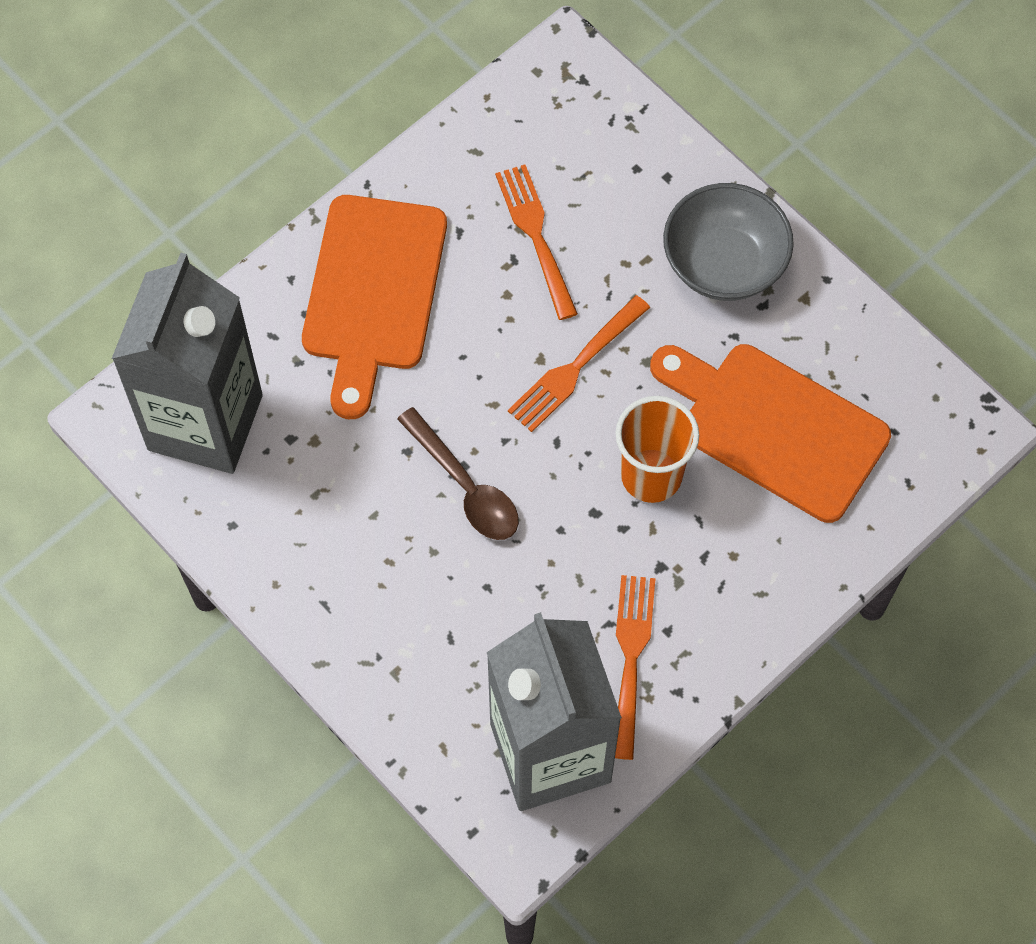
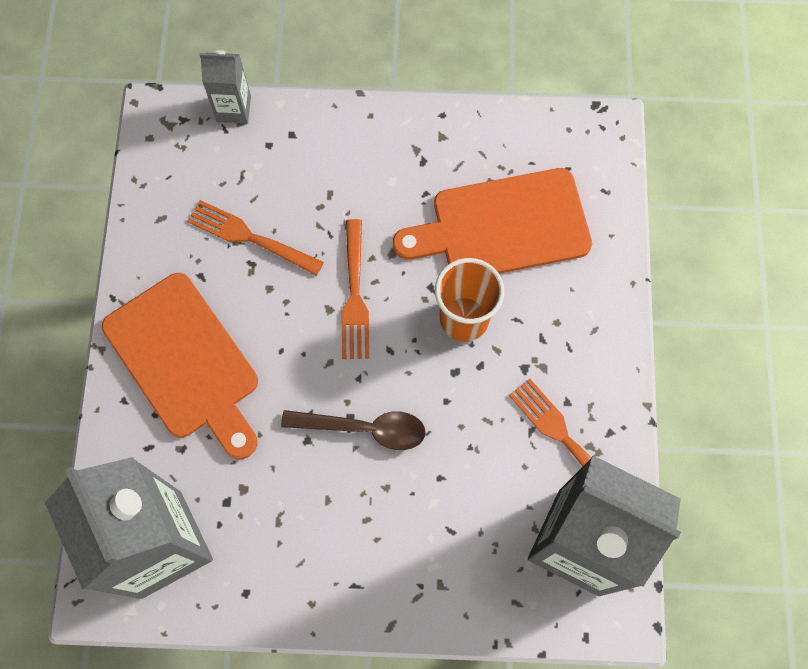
camera: 45 degrees left, 5 degrees up
grey bowl [663,183,794,301] -> none
none -> grey carton [200,50,251,124]

